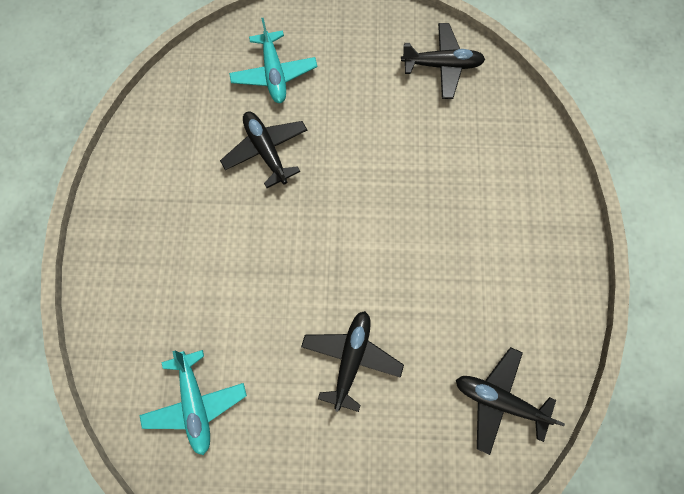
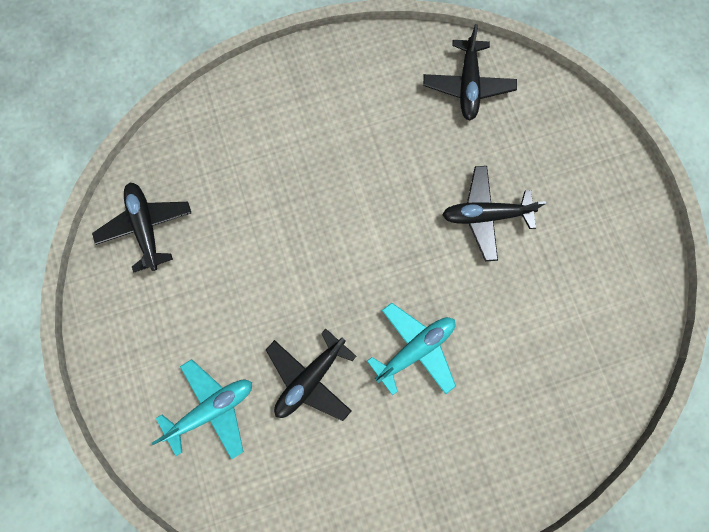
camera: 110 degrees left, 5 degrees up
turquoise plane [139,350,247,455] -> turquoise plane moved to [367,303,456,395]

